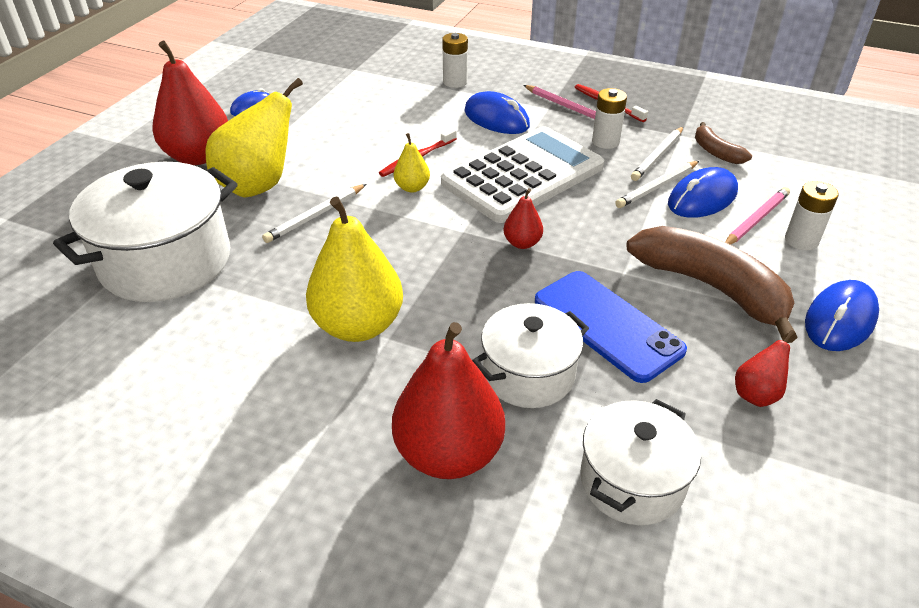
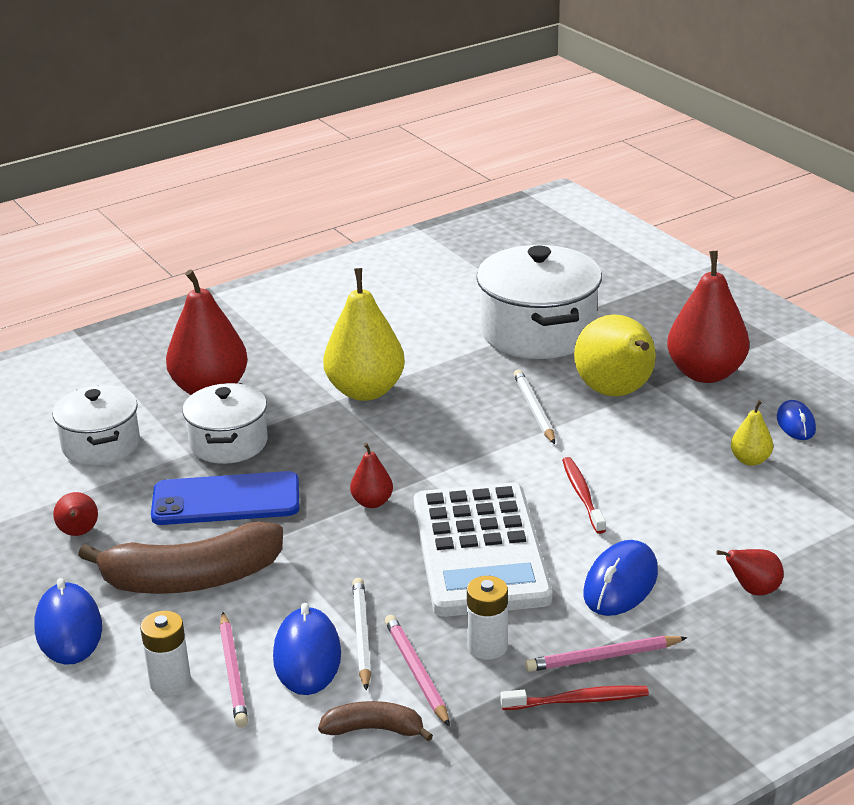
camera: 125 degrees right, 10 degrees down
yellow pear [394,133,430,192] -> yellow pear moved to [731,400,773,466]
white battery [442,33,468,88] -> red pear [716,549,784,596]
blue mouse [464,91,530,134] -> blue mouse turned 45 degrees counterclockwise [583,540,658,616]
white pencil [631,127,683,181] -> pink pencil [385,615,450,727]

